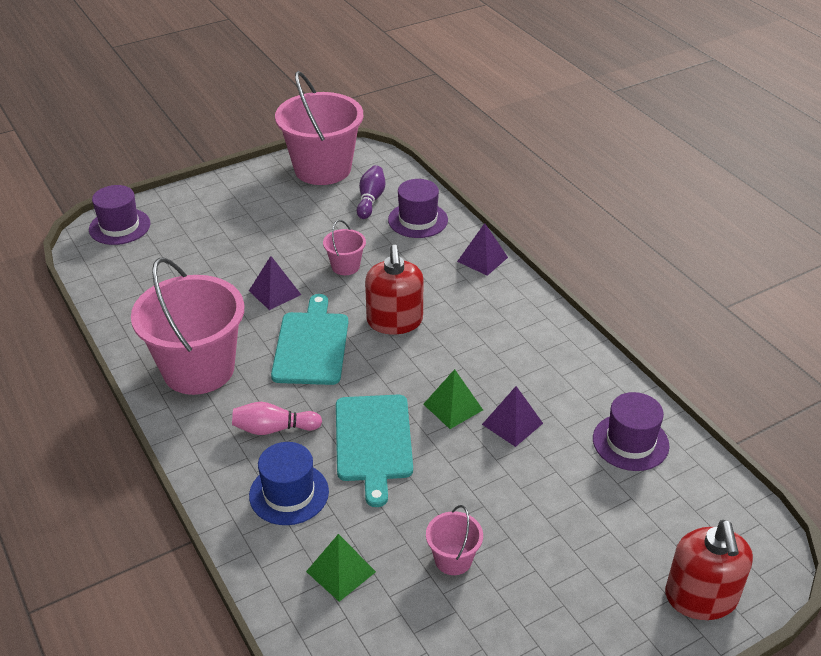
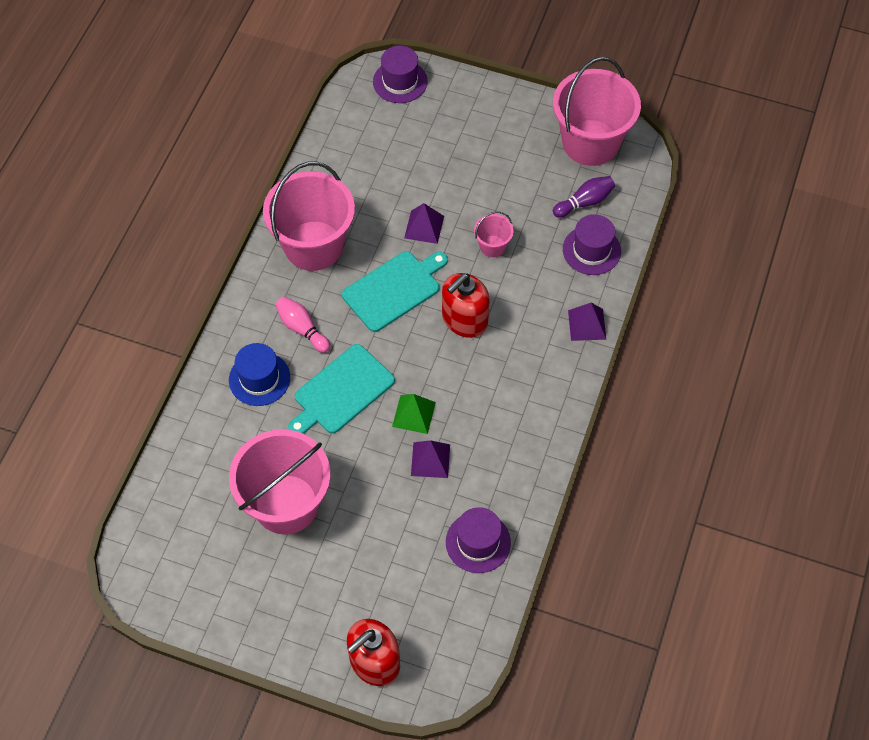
camera: 50 degrees right, 20 degrees up
green pyramid [306,534,376,602] -> none
pink bucket [426,505,483,575] -> pink bucket [229,429,331,535], size x2.27

